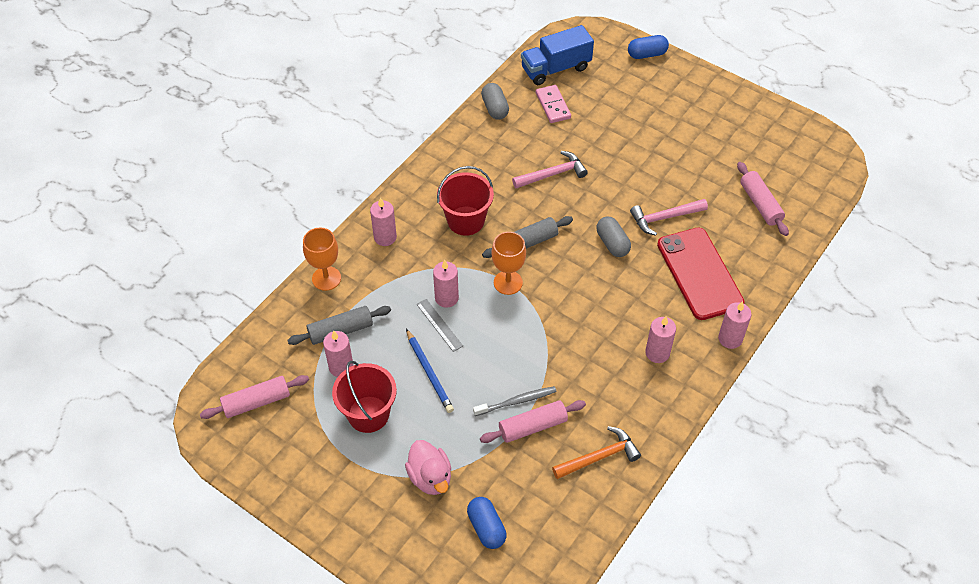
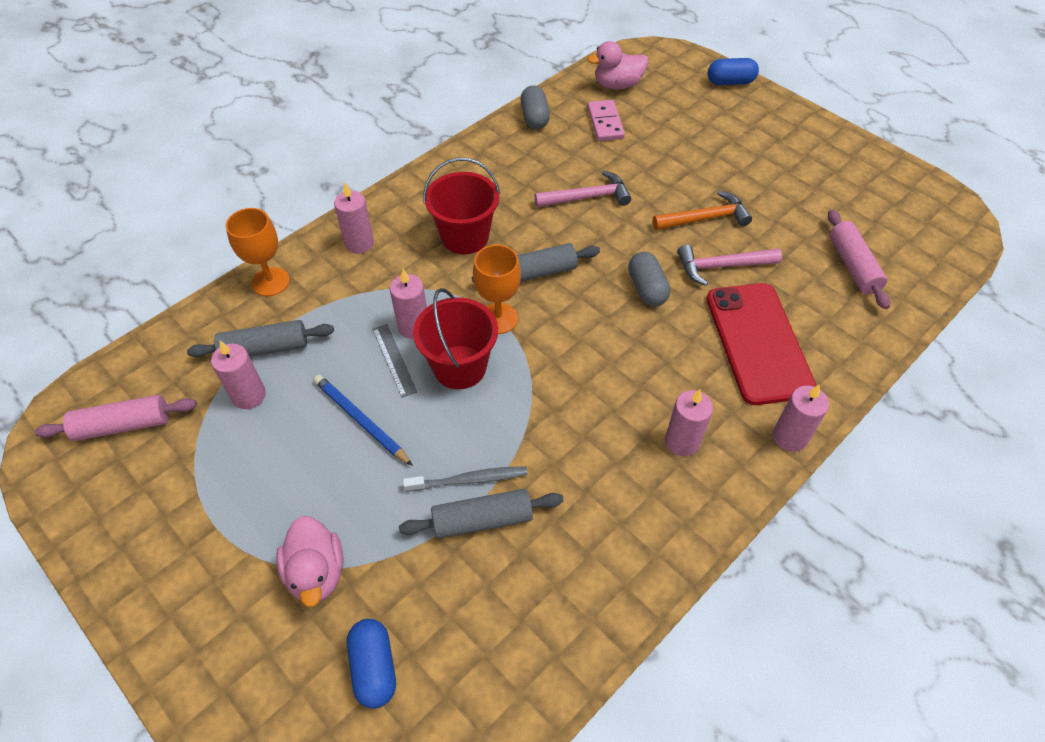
camera: 10 degrees right, 0 degrees up
red bucket [332,361,397,433] -> red bucket moved to [413,288,498,389]
blue pencil [406,329,454,413] -> blue pencil turned 150 degrees clockwise [314,375,413,466]
pink rolling pin [480,400,586,443] -> grey rolling pin [399,489,564,539]
blue truck [521,25,594,85] -> pink duck [587,41,648,90]
orange hammer [552,426,641,479] -> orange hammer moved to [653,191,752,230]

